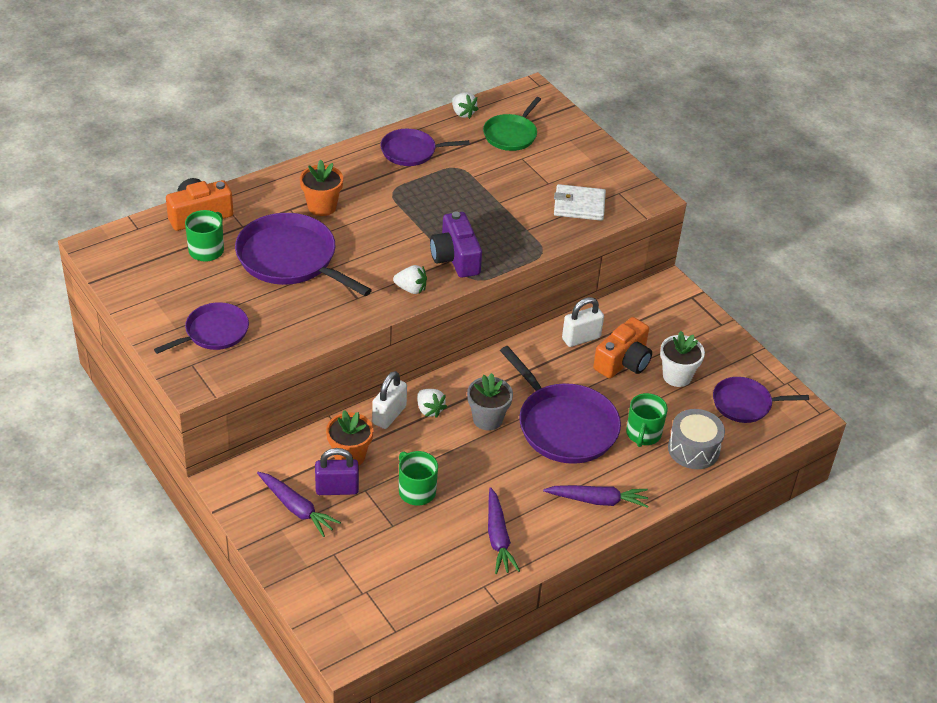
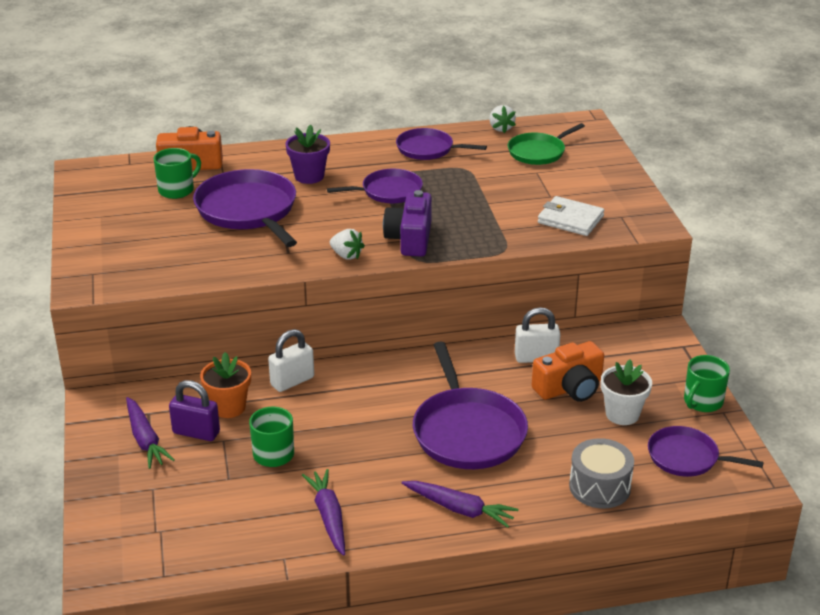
camera: 25 degrees right, 10 degrees down
purple pan [154,302,249,354] -> purple pan moved to [327,169,423,203]
orange flower pot [300,160,343,216] -> purple flower pot [285,125,330,184]
white strawberry [417,389,447,418] -> none
grey flower pot [467,373,513,431] -> none
purple carrot [488,487,520,574] -> purple carrot turned 150 degrees clockwise [302,469,345,556]
green mug [626,393,668,447] -> green mug moved to [684,355,730,412]

